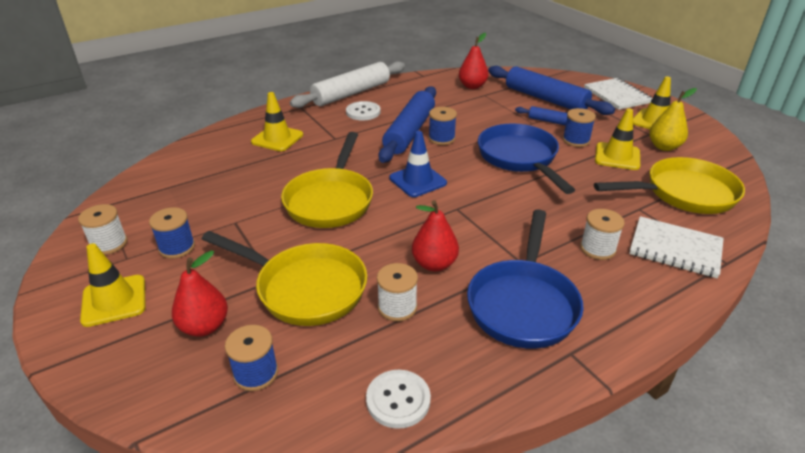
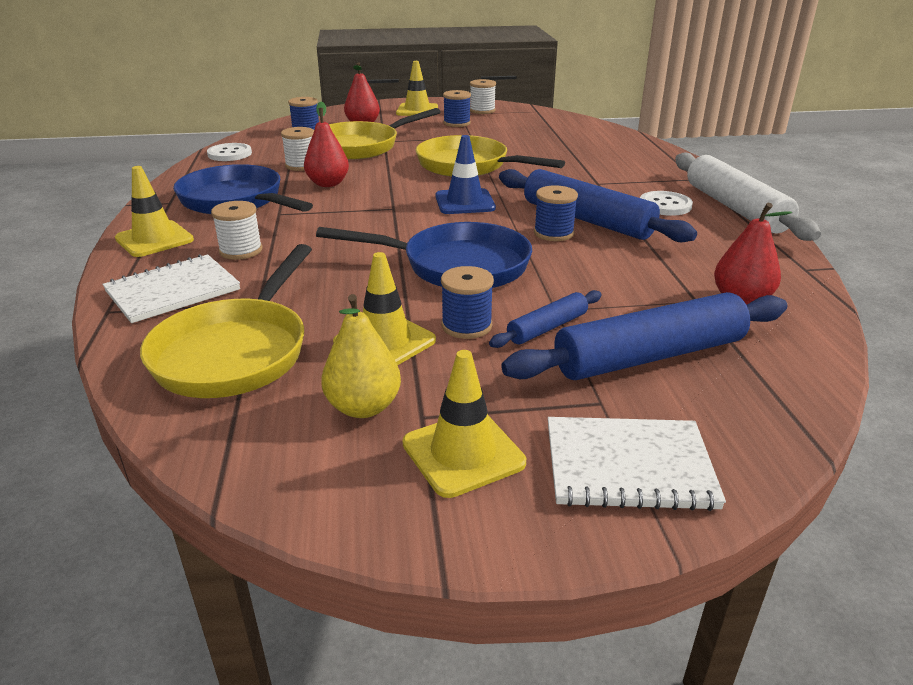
camera: 115 degrees right, 5 degrees down
yellow traffic cone [251,92,303,151] -> yellow traffic cone moved to [115,166,194,257]

